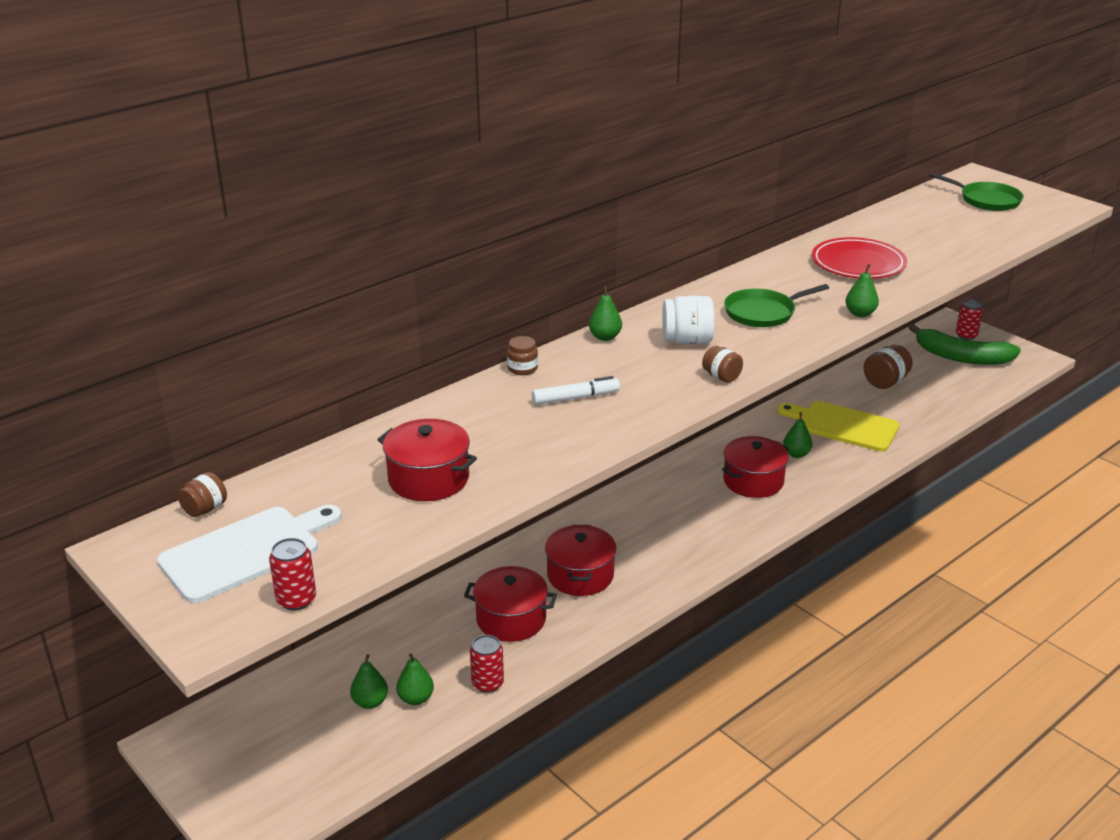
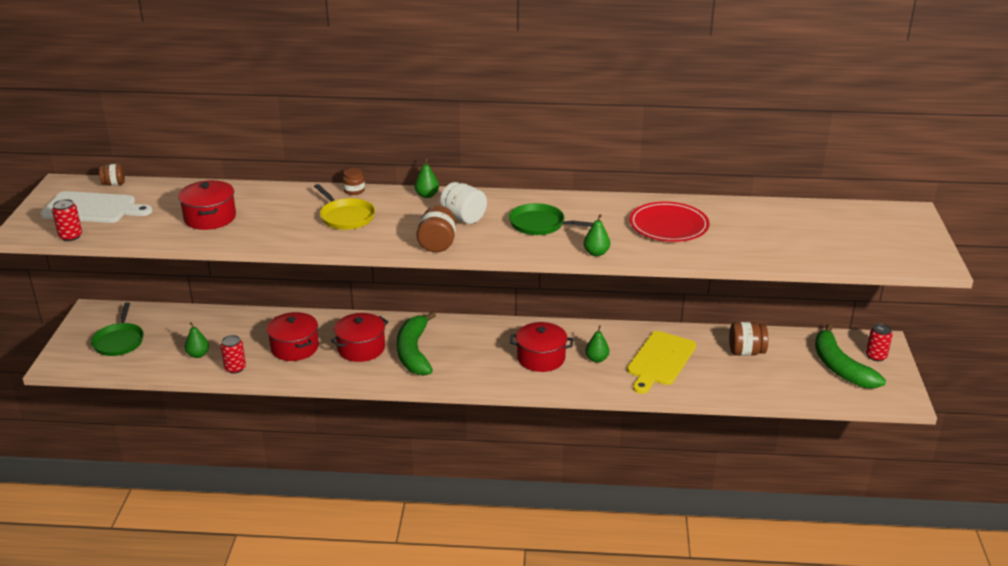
camera: 45 degrees right, 0 degrees up
green pear [350,654,388,709] -> none
white marker [532,376,620,405] -> yellow pan [314,184,375,230]
brown jar [702,346,743,383] -> brown jar [416,206,456,252], size x1.61
yellow cutting board [777,401,900,452] -> yellow cutting board turned 135 degrees counterclockwise [627,331,696,394]
green pan [930,173,1024,211] -> green pan moved to [91,302,144,356]
none -> green banana [397,311,436,376]

